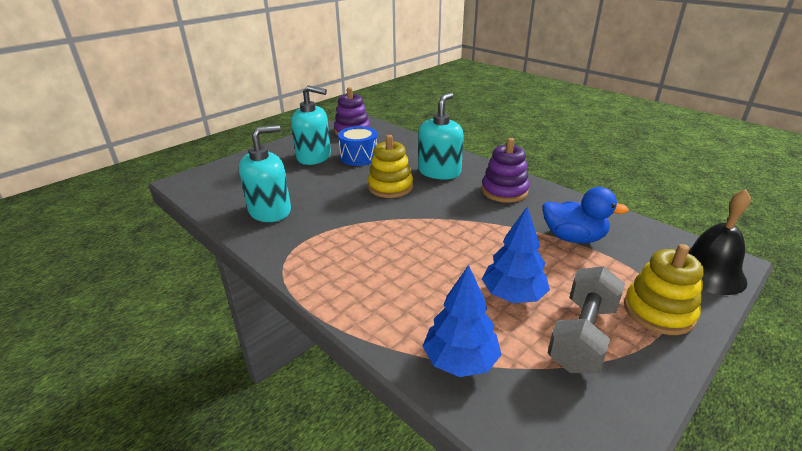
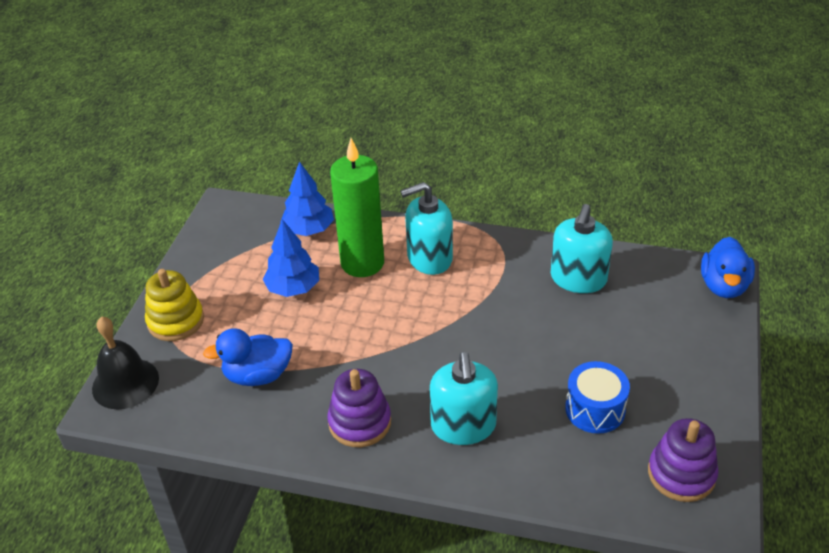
camera: 150 degrees right, 10 degrees up
turquoise soap dispenser [291,85,331,165] -> turquoise soap dispenser moved to [400,182,453,275]
yellow stacking toy [368,135,413,198] -> none
grey dumbbell [547,266,625,373] -> none
none -> green candle [330,138,384,277]
none -> blue duck [701,237,755,298]

